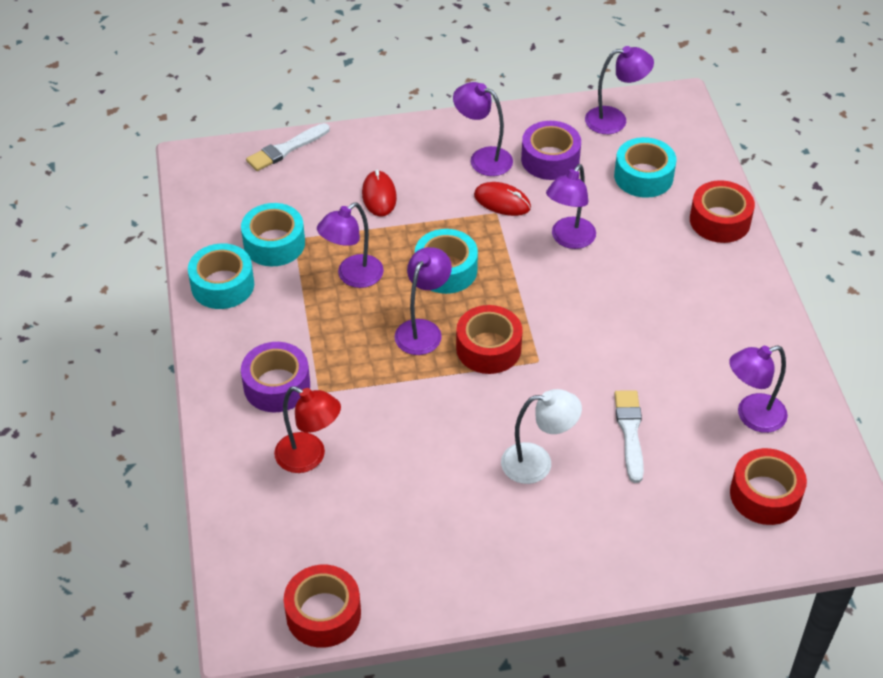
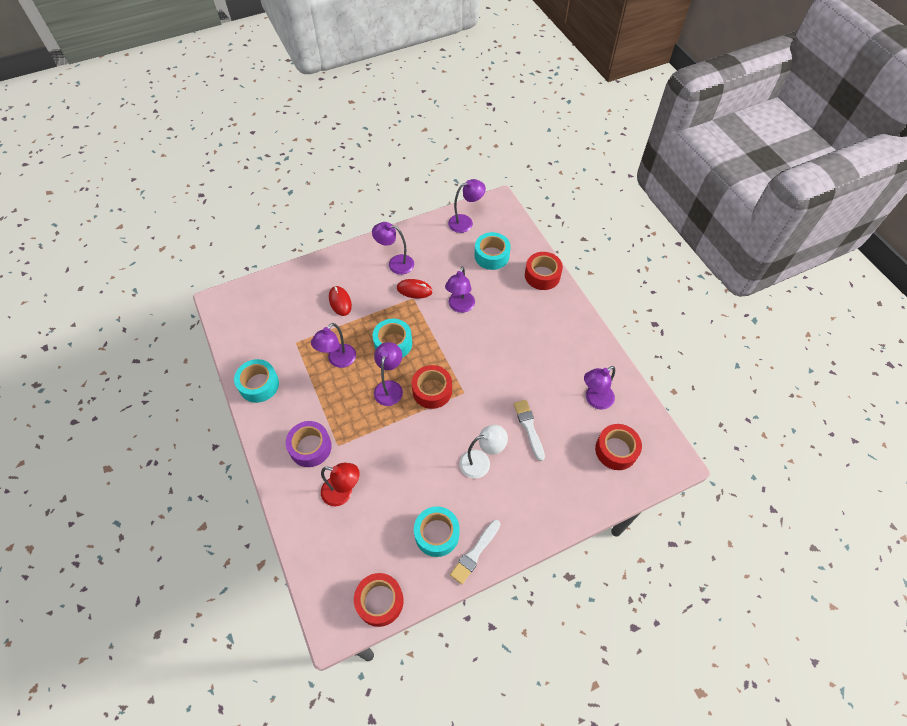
camera: 15 degrees left, 10 degrees up
turquoise tape [241,203,305,266] -> turquoise tape moved to [414,506,460,557]
white brush [246,123,330,171] -> white brush moved to [450,520,500,584]
purple tape [521,121,581,180] -> none

